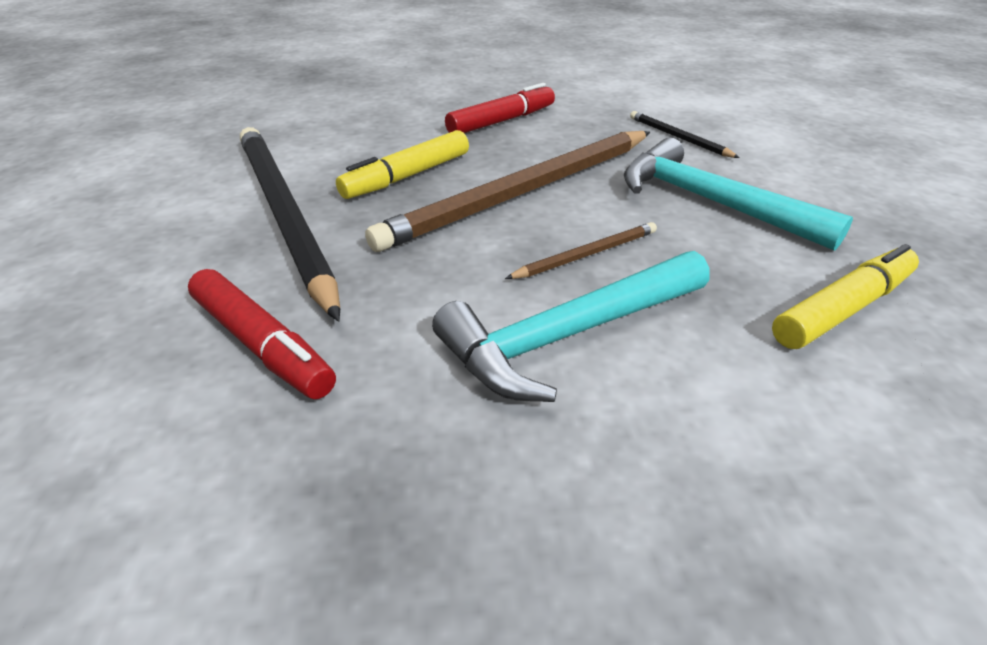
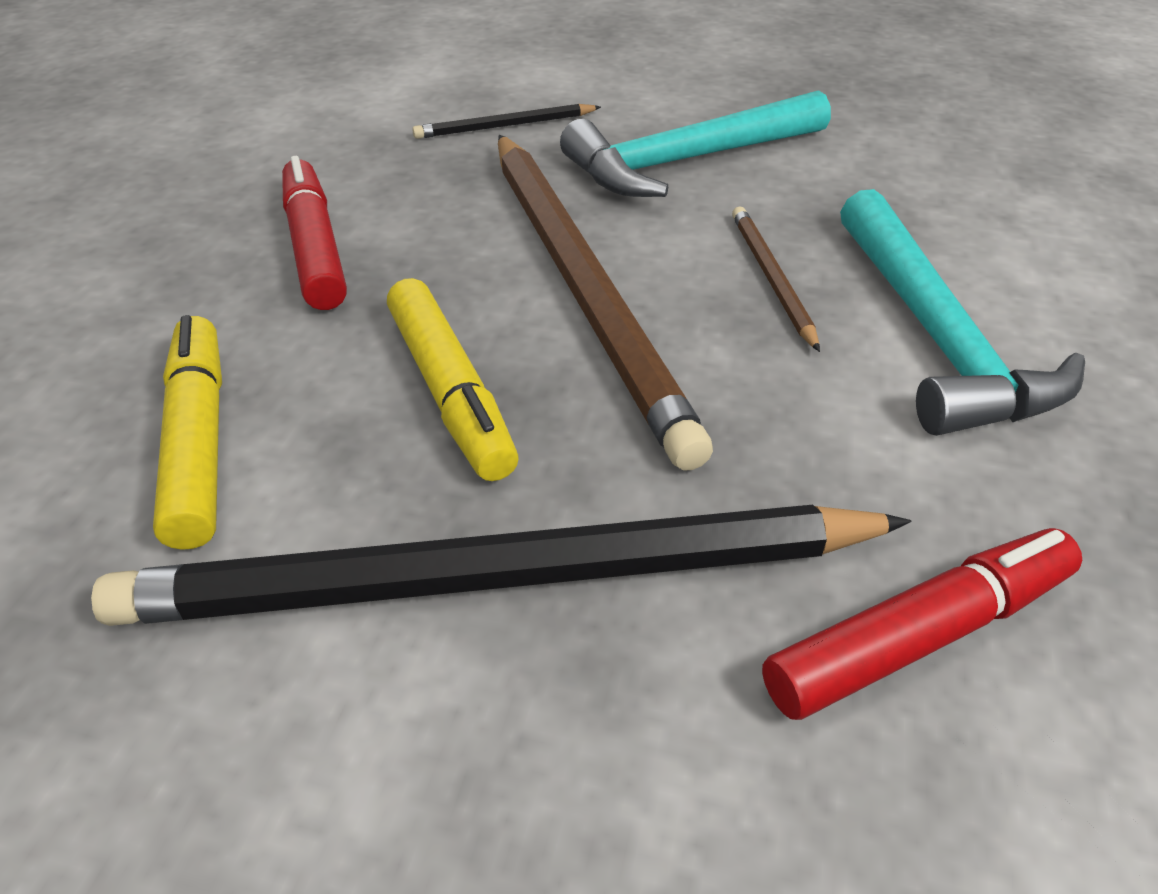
camera: 70 degrees left, 5 degrees up
yellow marker [772,244,919,349] -> yellow marker moved to [153,315,222,550]

